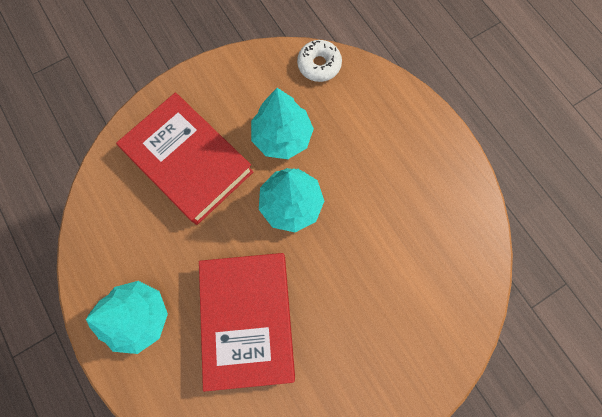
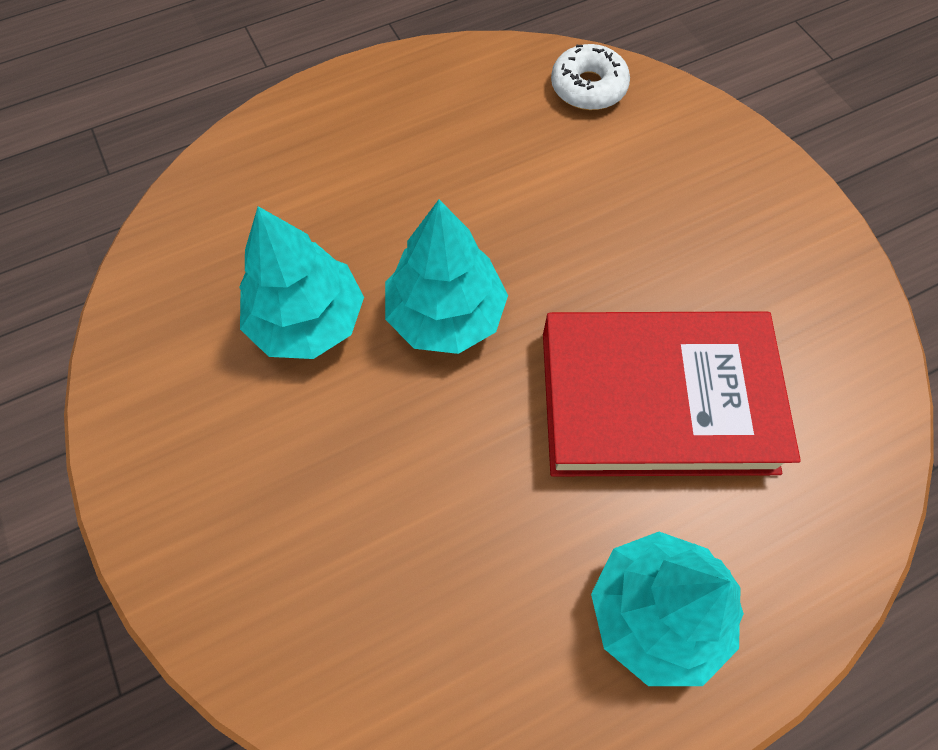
camera: 85 degrees left, 10 degrees down
red book [116,92,253,225] -> none
white donut [297,40,342,82] -> white donut moved to [551,44,630,110]

